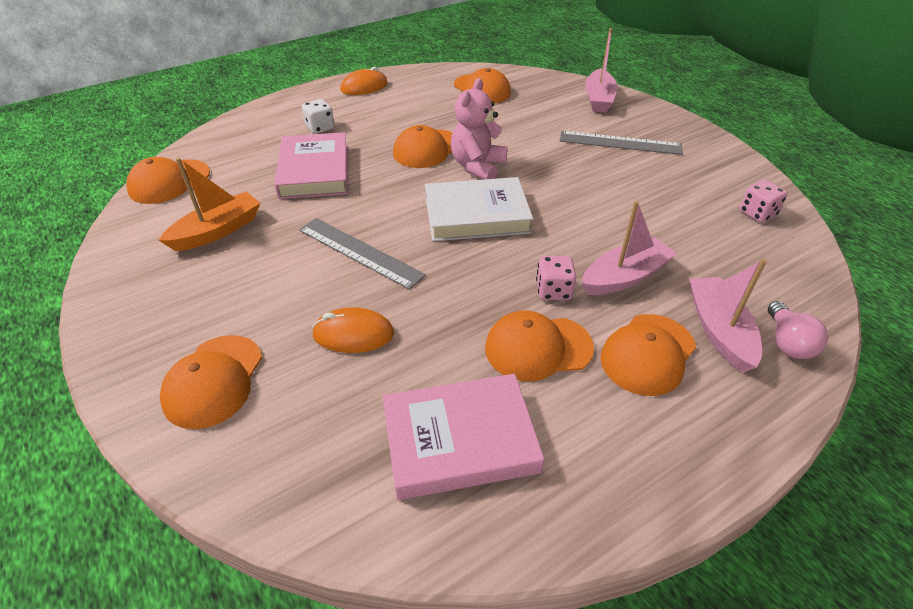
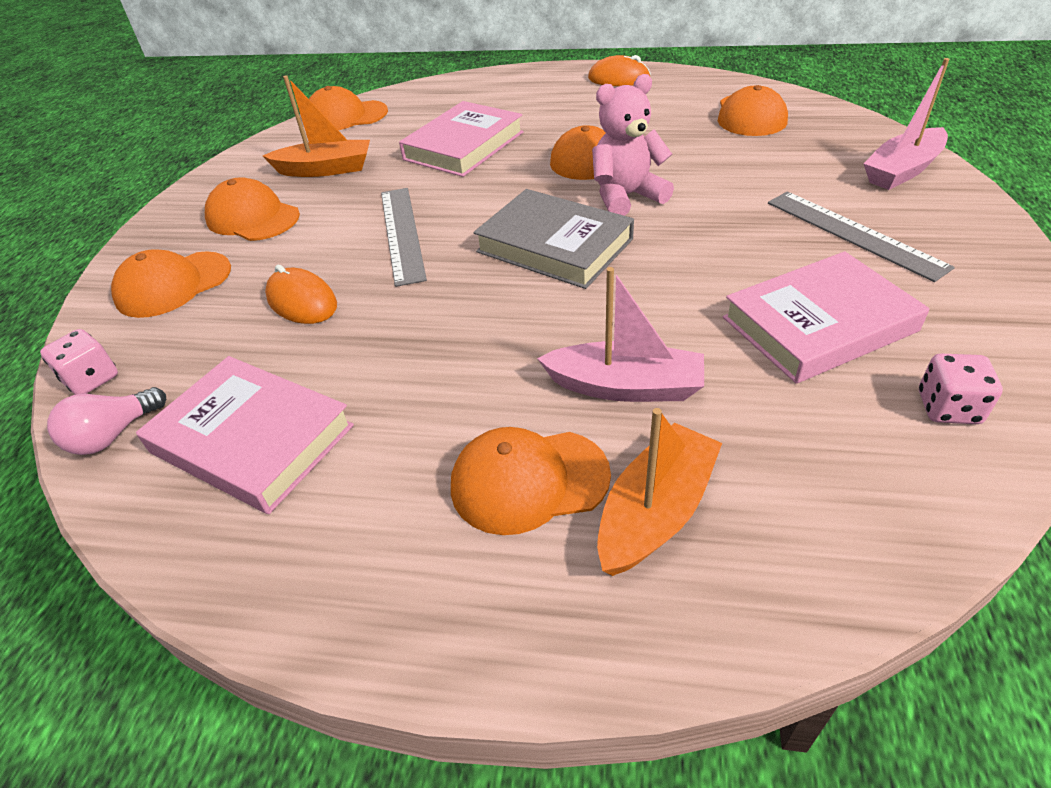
camera: 45 degrees right, 0 degrees up
white dice [302,99,335,134] -> none
white book [425,177,533,241] -> grey book [474,189,634,289]
orange cap [485,311,594,381] -> orange cap moved to [205,177,300,241]
pink dice [536,256,576,300] -> pink dice moved to [40,329,118,395]
pink boat [689,259,767,373] -> orange boat [597,408,722,576]
pink light bulb [768,301,828,359] -> pink light bulb moved to [47,387,166,455]
none -> pink book [723,251,929,384]

